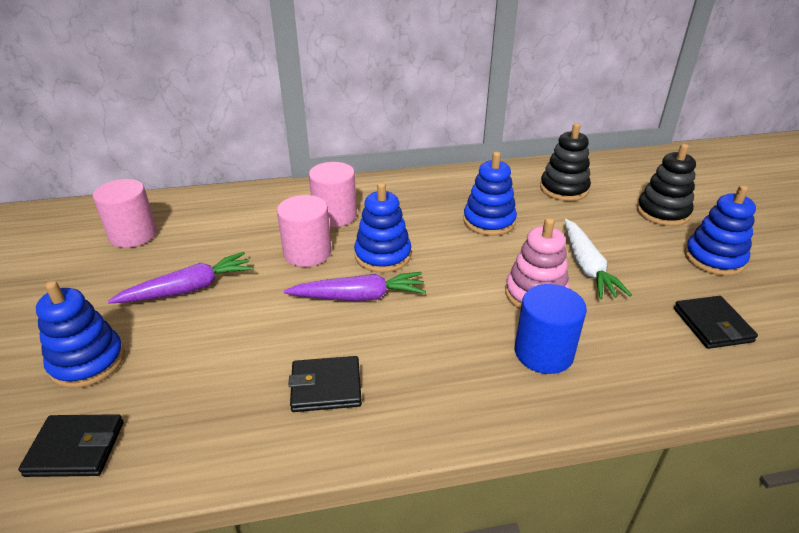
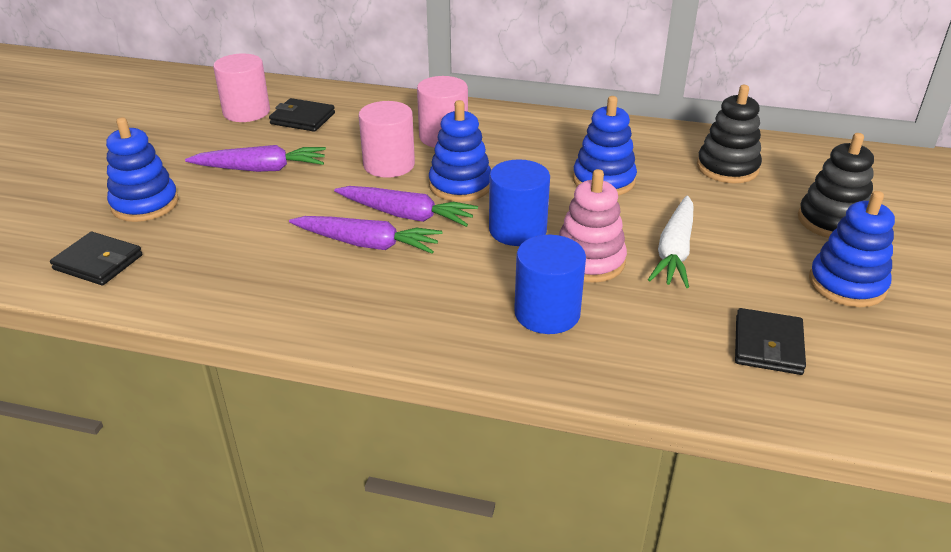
camera: 25 degrees right, 0 degrees up
black wallet [288,356,362,412] -> black wallet moved to [269,98,335,132]
none -> purple carrot [289,216,442,254]
none -> blue cylinder [489,159,550,246]

